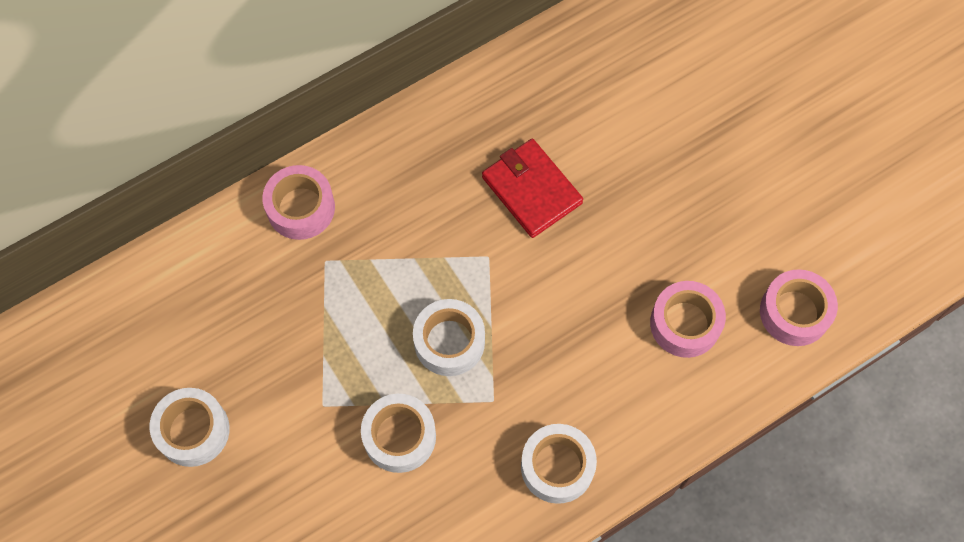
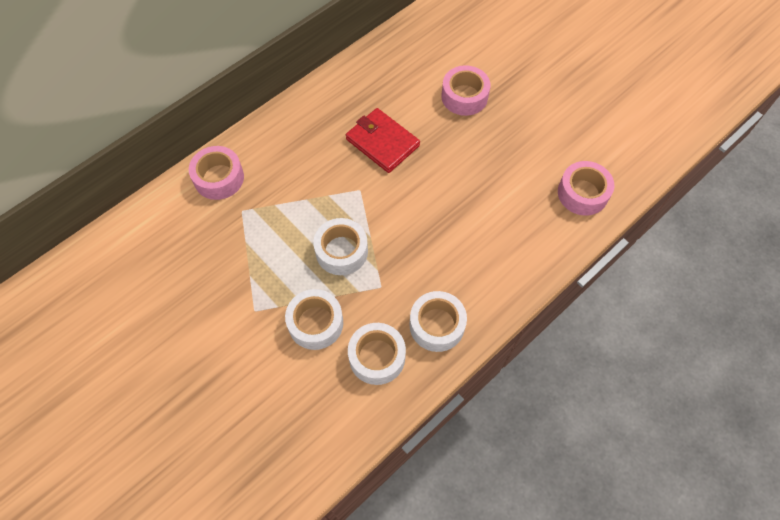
camera: 10 degrees left, 5 degrees down
white tape [150,388,230,467] -> white tape moved to [348,323,406,385]
pink tape [650,281,726,358] -> pink tape moved to [441,65,490,116]

